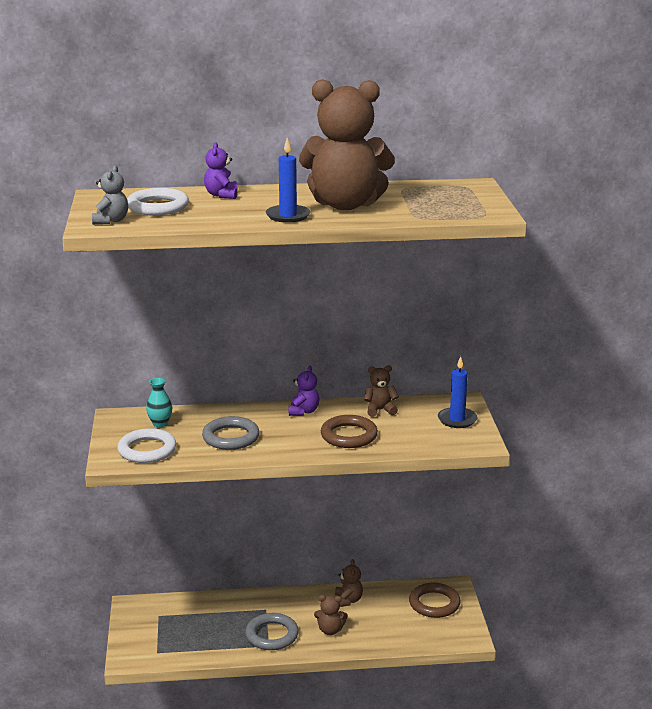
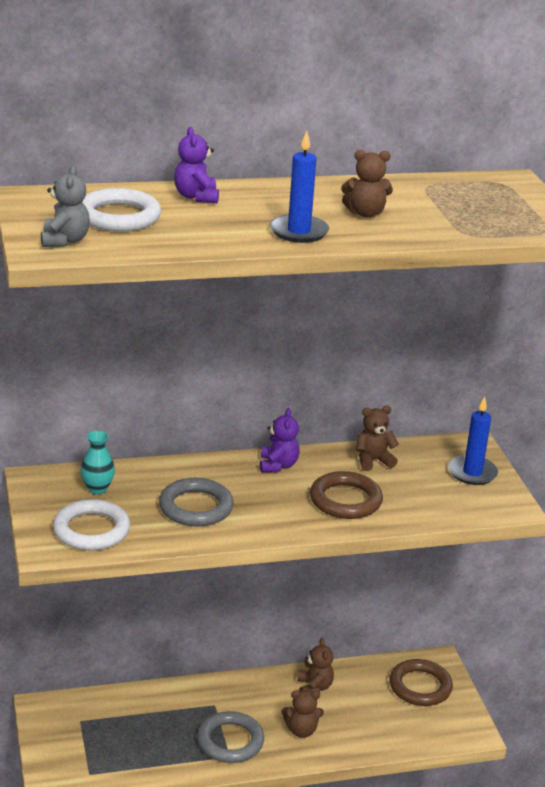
camera: 10 degrees left, 5 degrees up
brown teddy bear [299,79,395,210] -> brown teddy bear [341,150,393,218], size x0.41

